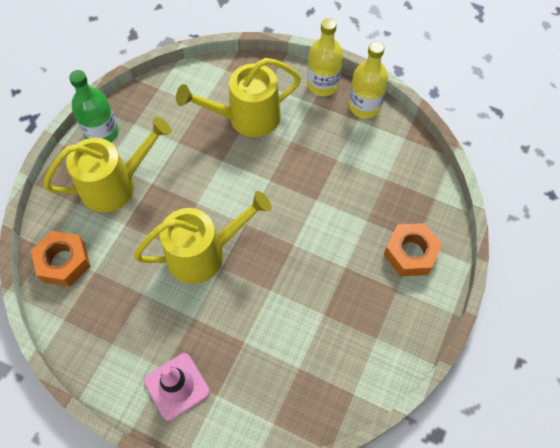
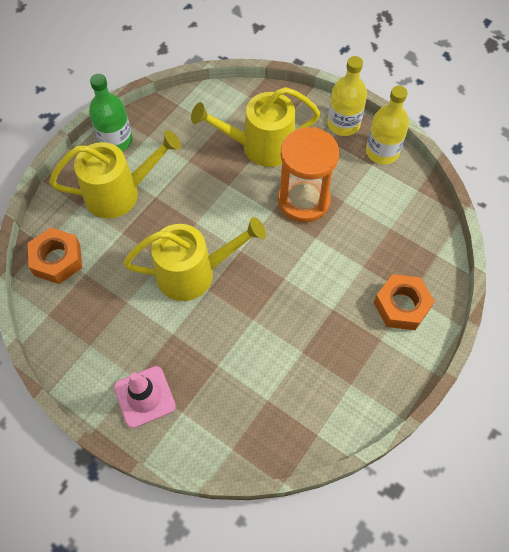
camera: 10 degrees right, 0 degrees up
none -> orange hourglass [278,127,339,223]

